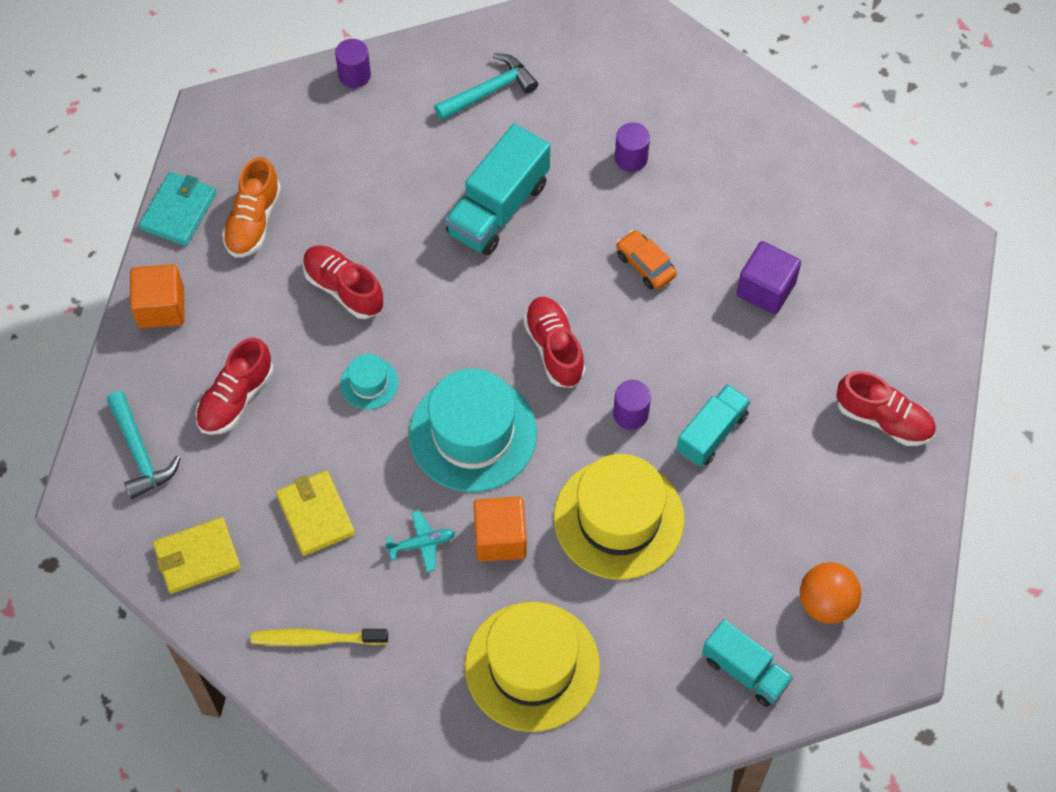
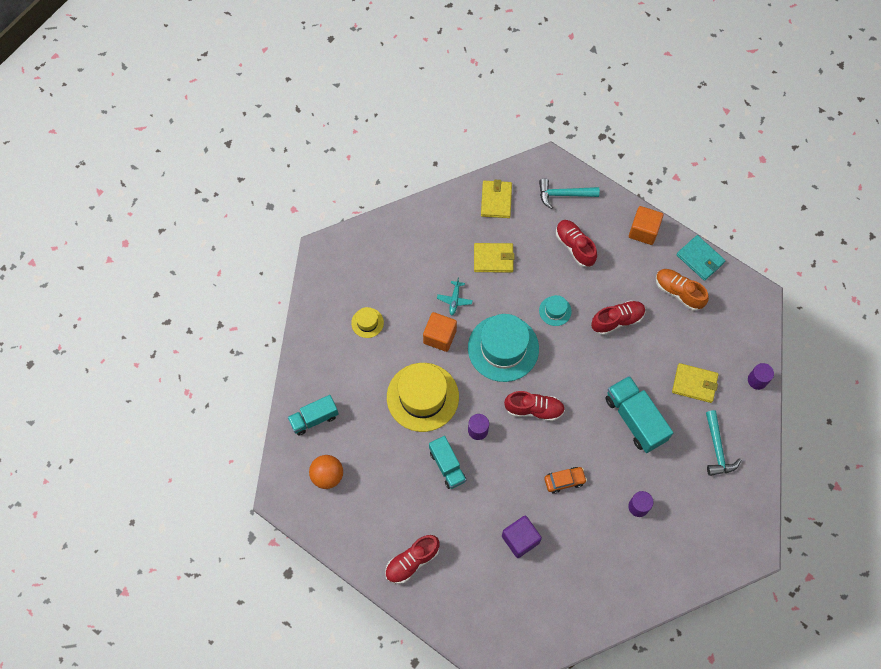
camera: 115 degrees right, 5 degrees up
yellow toothbrush [251,629,388,646] -> none
yellow hat [465,602,600,732] -> yellow hat [351,307,384,338], size x0.46
none -> yellow wallet [672,363,719,403]

